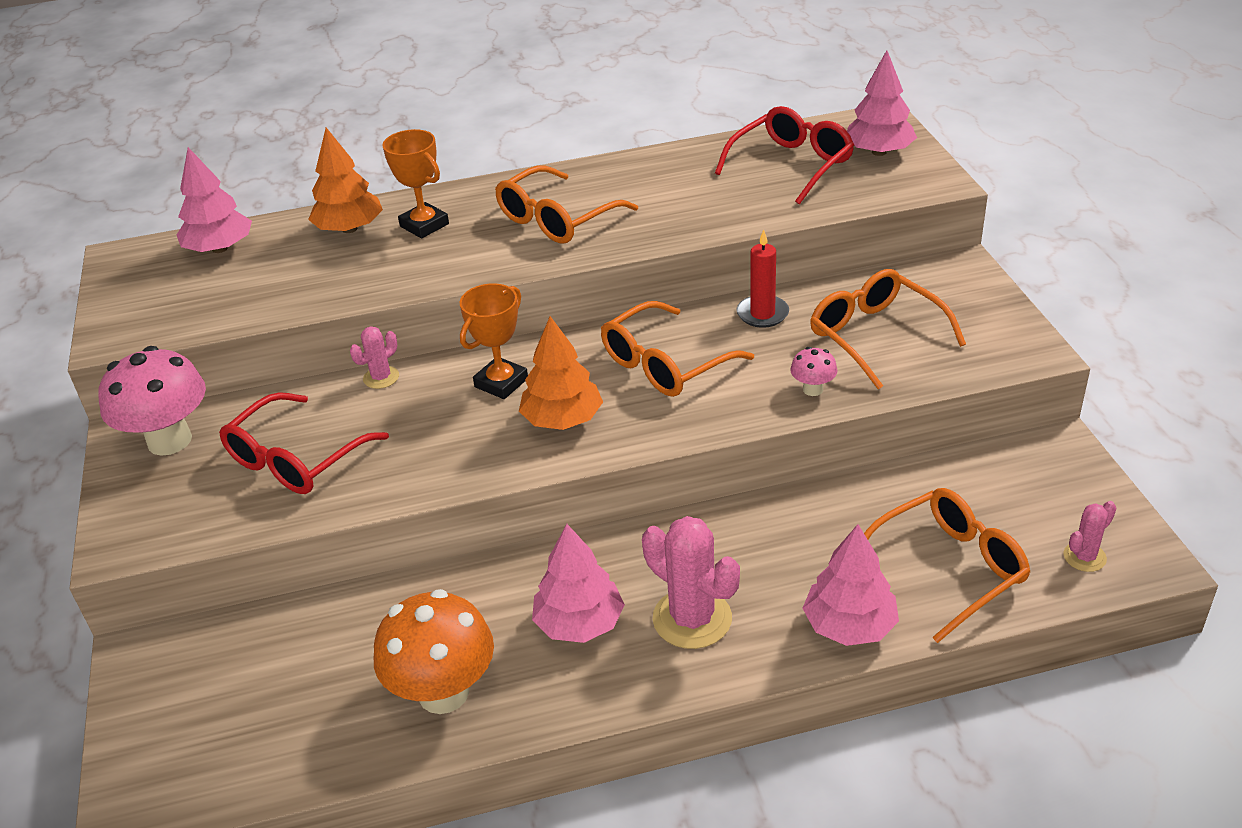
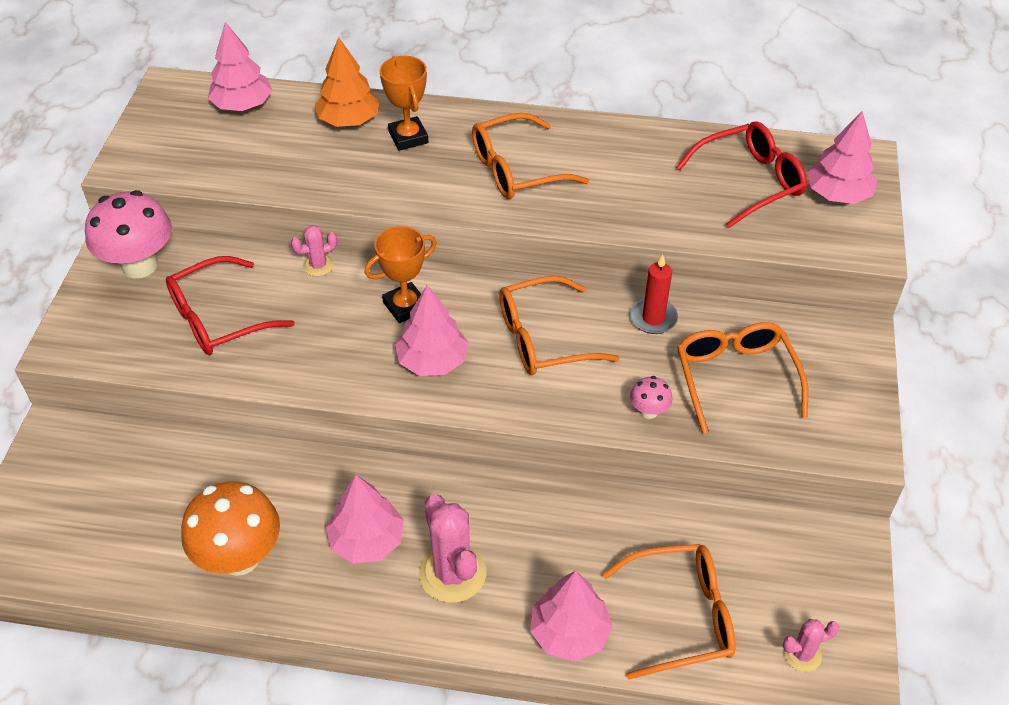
camera: 20 degrees right, 10 degrees up
orange tree [519,316,603,430] -> pink tree [395,285,468,376]

